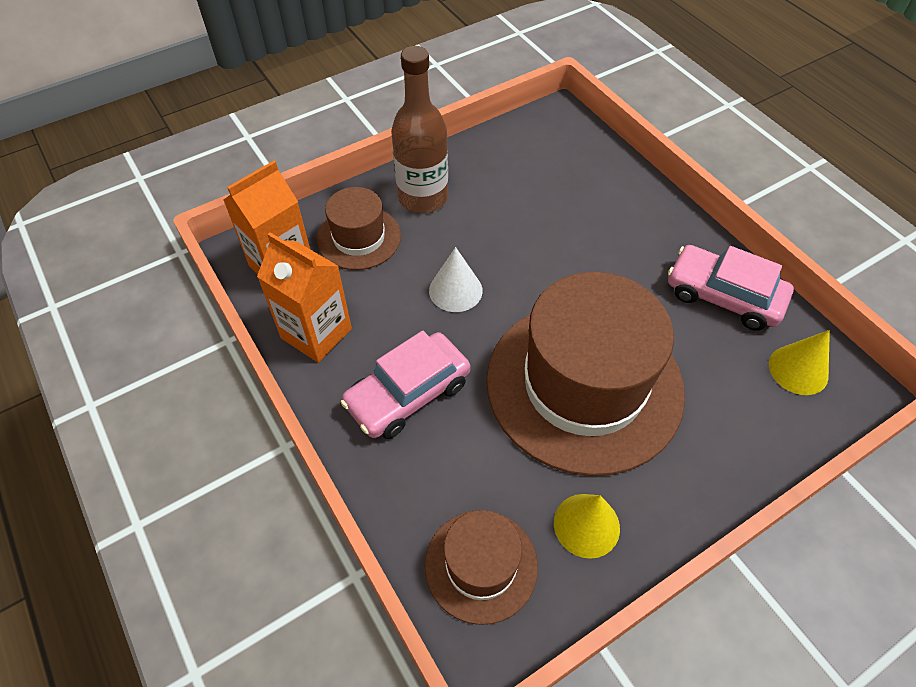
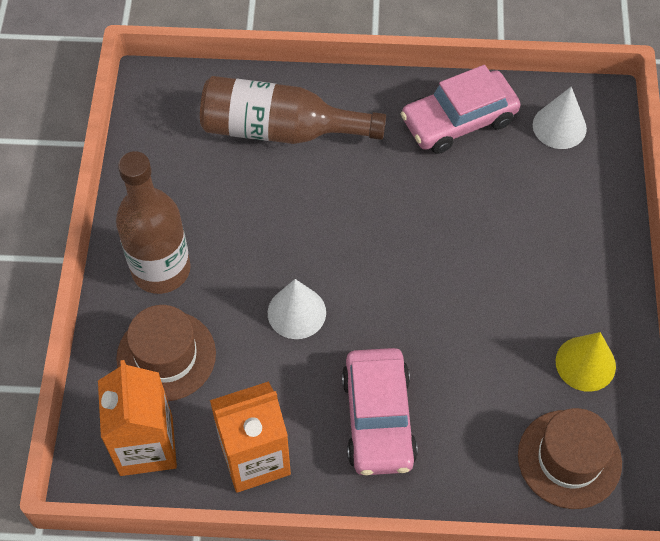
camera: 55 degrees left, 5 degrees up
brown hat [486,272,685,476] -> none
yellow cone [769,330,830,395] -> white cone [533,87,587,149]
none -> brown bottle [200,76,386,144]

